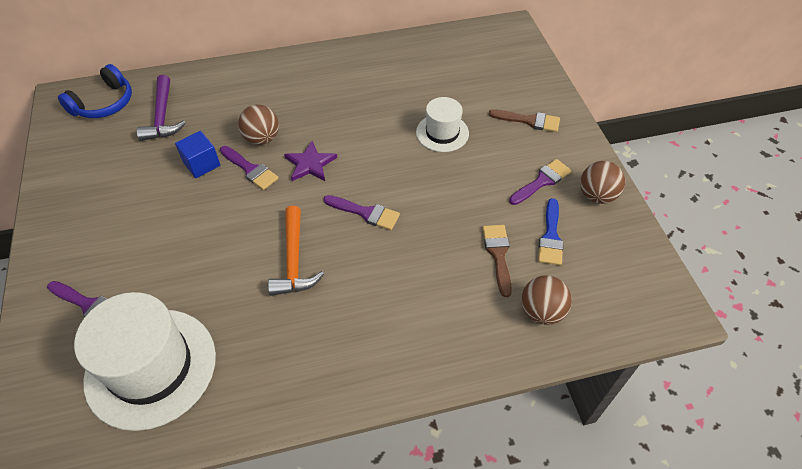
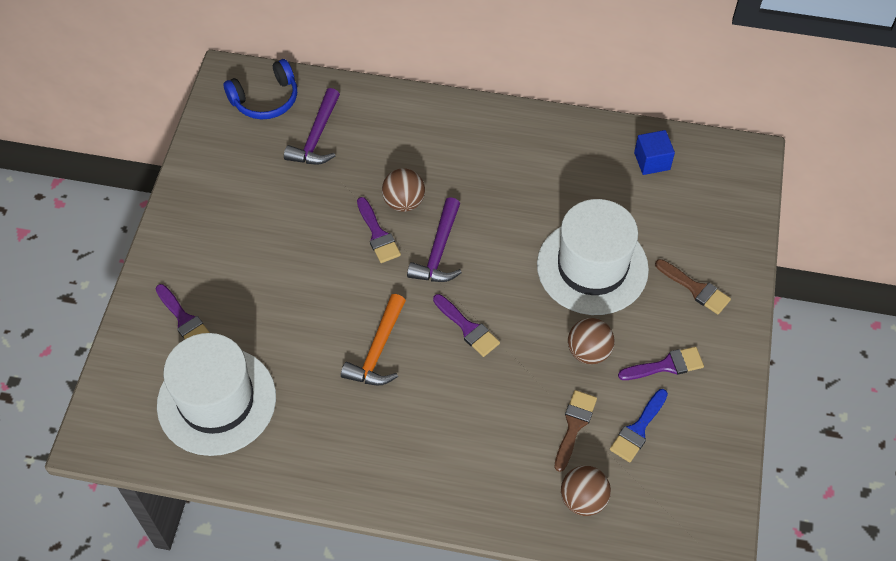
camera: 25 degrees right, 5 degrees up
blue cube [175,131,220,178] -> blue cube moved to [634,130,675,175]
purple star [284,141,337,181] -> purple hammer [407,197,462,282]
white hat [416,97,469,152] -> white hat [537,199,649,315], size x1.84
brown ball [580,161,625,204] -> brown ball moved to [568,318,615,364]

